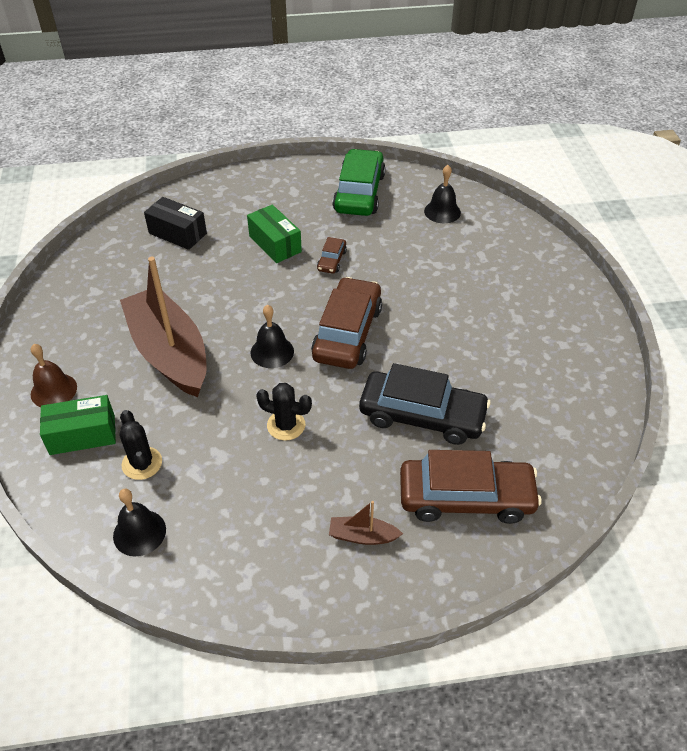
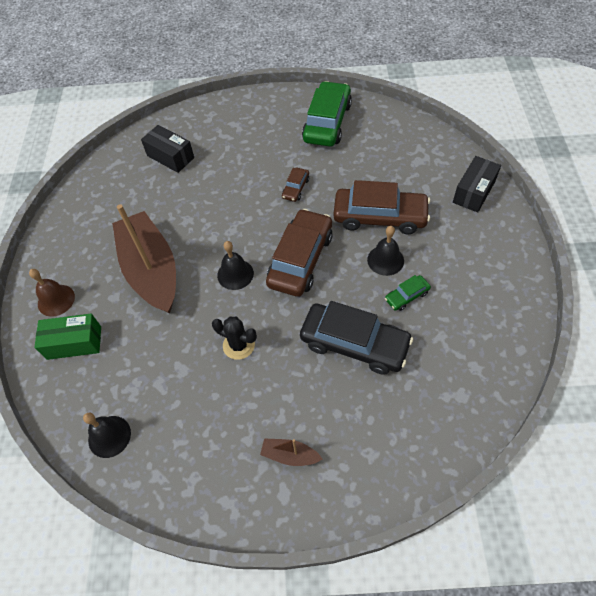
camera: 10 degrees right, 10 degrees up
black cactus [119,410,162,480] -> none
green box [247,205,302,263] -> none
brown car [400,450,542,524] -> brown car moved to [333,180,430,234]
black bell [424,165,461,223] -> black bell moved to [367,226,404,276]
none -> green car [385,275,431,311]
none -> black box [453,156,501,213]

